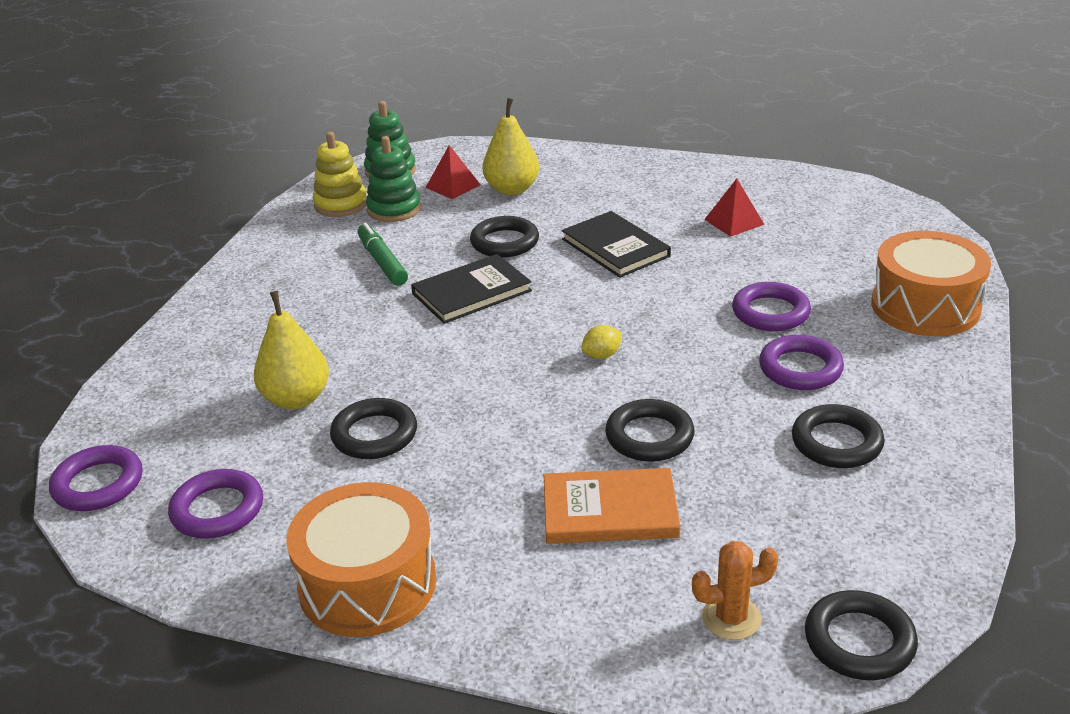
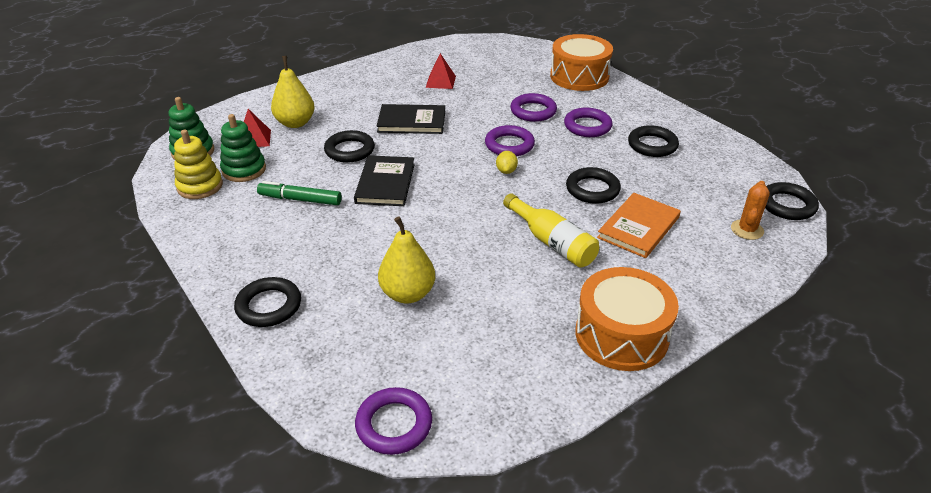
camera: 55 degrees left, 5 degrees up
purple ring [168,469,263,539] -> purple ring moved to [485,125,535,157]
black ring [330,398,417,459] -> black ring moved to [234,277,301,327]
none -> yellow bottle [503,193,599,268]

